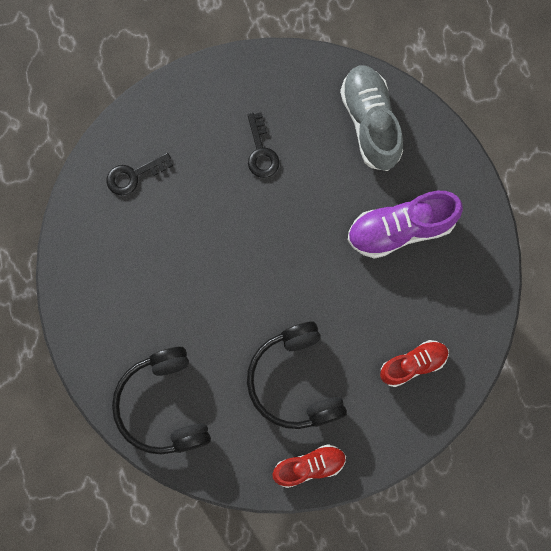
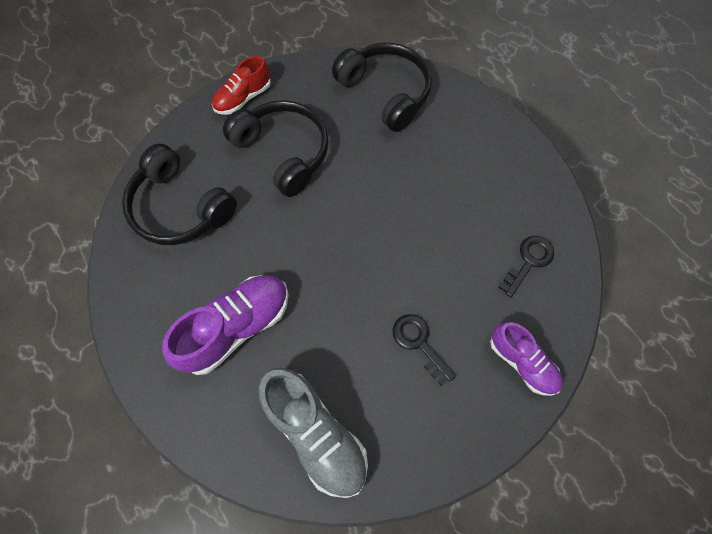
camera: 155 degrees right, 10 degrees down
red shoe [380,340,449,387] -> black headphones [122,143,237,245]
none -> purple shoe [490,322,563,396]

